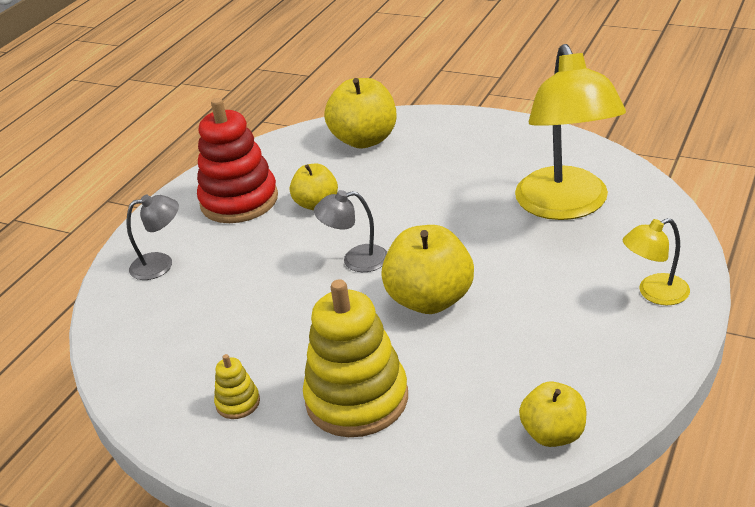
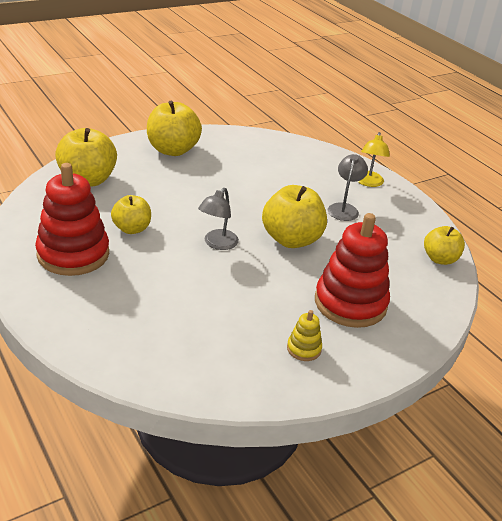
camera: 65 degrees left, 0 degrees up
grey lamp [127,194,179,280] -> grey lamp moved to [328,154,368,221]
yellow stacking toy [303,279,408,437] -> red stacking toy [315,213,390,328]
yellow lamp [515,44,626,220] -> none
none -> yellow apple [147,101,202,156]

